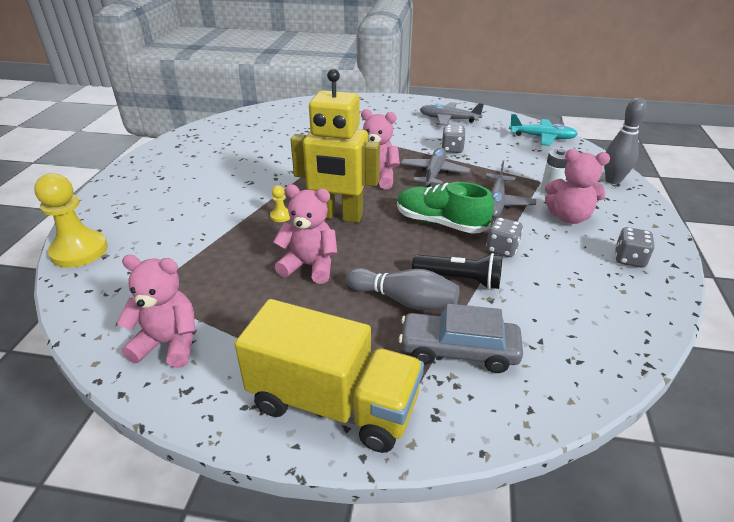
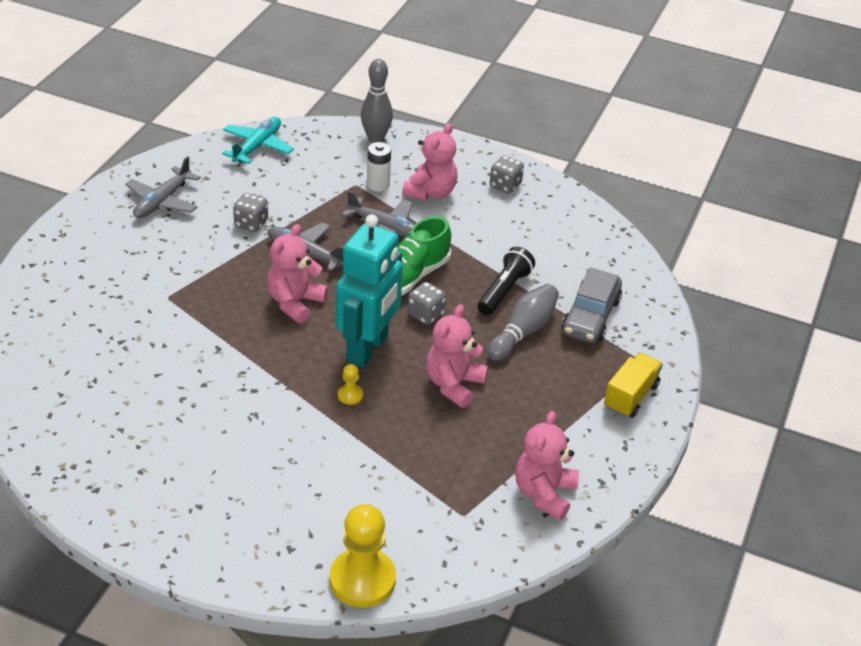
camera: 80 degrees left, 5 degrees up
yellow truck [235,299,424,453] -> yellow truck [604,353,663,418], size x0.55
yellow robot [291,69,380,223] -> turquoise robot [336,214,403,367]
grey dice [486,217,523,257] -> grey dice moved to [408,282,446,325]

